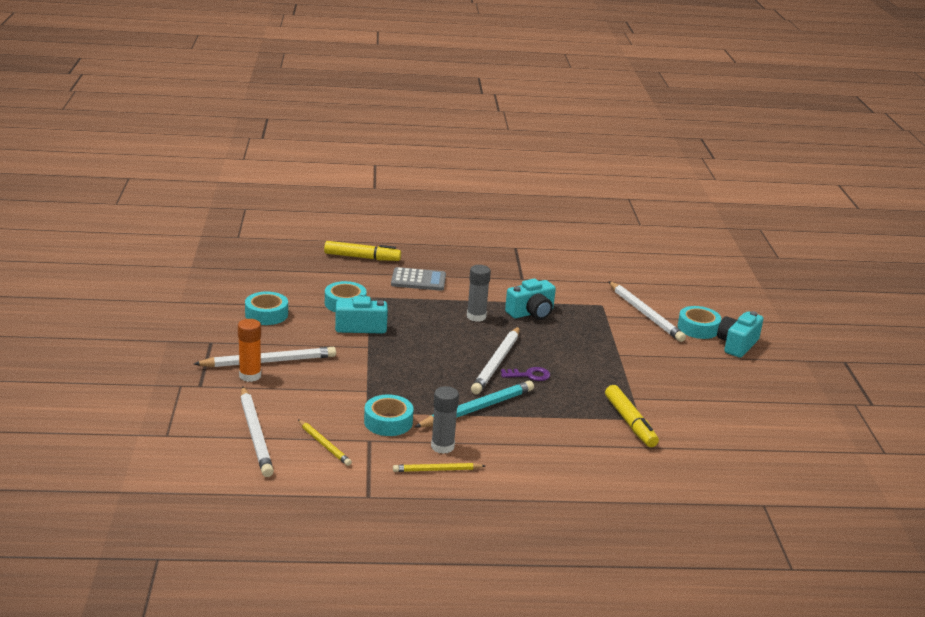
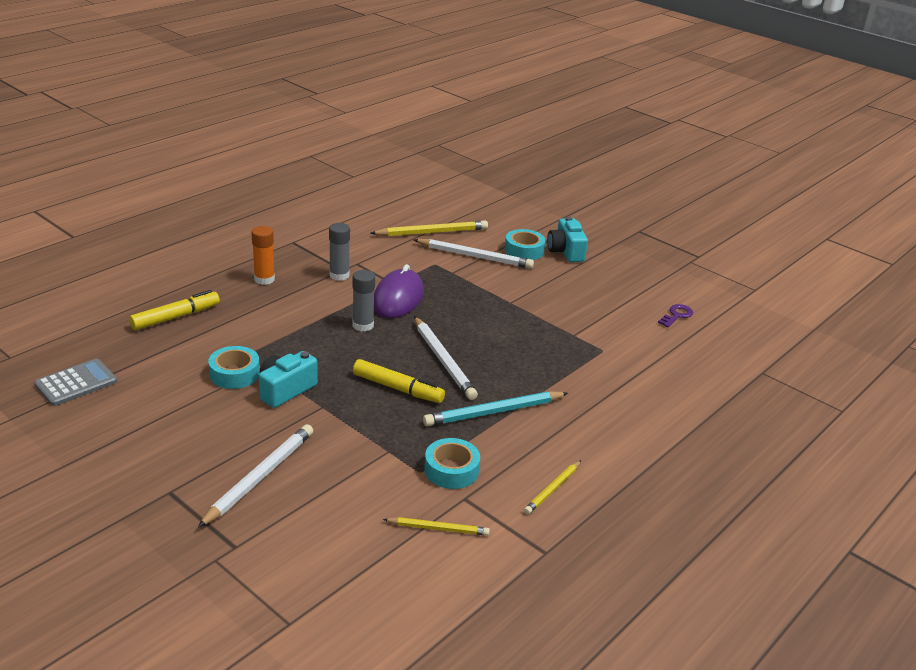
camera: 45 degrees left, 5 degrees up
orange glue stick [238,319,261,382] -> orange glue stick moved to [251,226,275,285]
white pencil [240,386,274,477] -> none
turquoise tape [245,291,288,325] -> none
grey calculator [391,267,446,291] -> grey calculator moved to [34,359,117,406]
turquoise pencil [415,381,534,428] -> turquoise pencil turned 120 degrees counterclockwise [423,391,568,426]
grey glue stick [431,386,459,454] -> grey glue stick moved to [329,223,350,281]
purple key [501,367,550,381] -> purple key moved to [658,304,693,327]
turquoise camera [505,279,556,320] -> purple mouse [374,264,424,318]
yellow marker [605,385,659,447] -> yellow marker moved to [353,359,445,403]
none -> yellow pencil [370,221,488,236]

